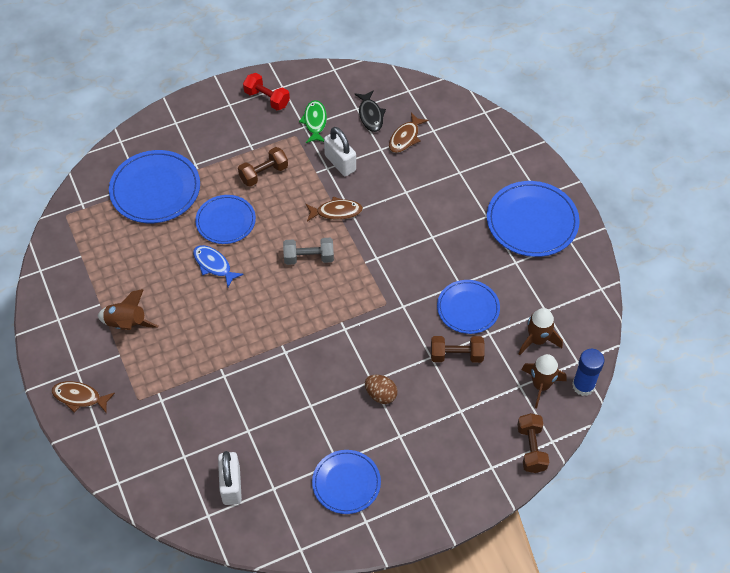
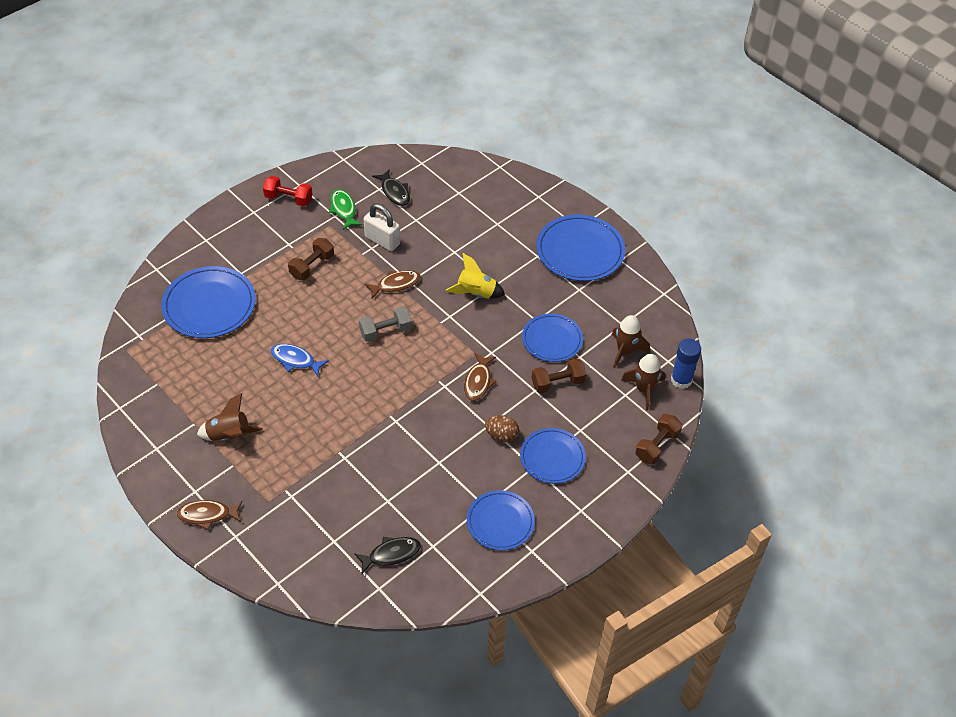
camera: 20 degrees left, 5 degrees down
blue plate [195,195,256,244] -> blue plate moved to [520,428,586,484]
white padlock [218,451,242,505] -> black fish [354,537,421,574]
brown fish [389,112,429,153] -> brown fish moved to [464,353,496,401]
brown dumbbell [517,413,549,473] -> brown dumbbell turned 60 degrees clockwise [635,414,682,464]
none -> yellow rocket [446,253,505,299]

